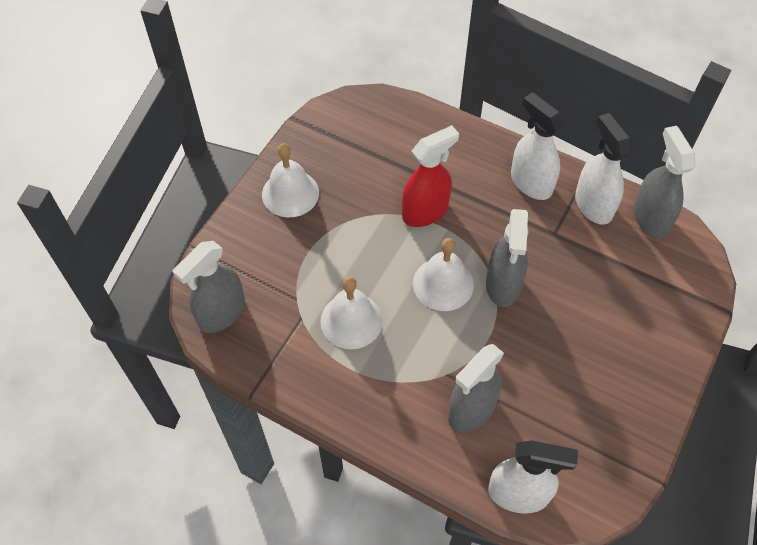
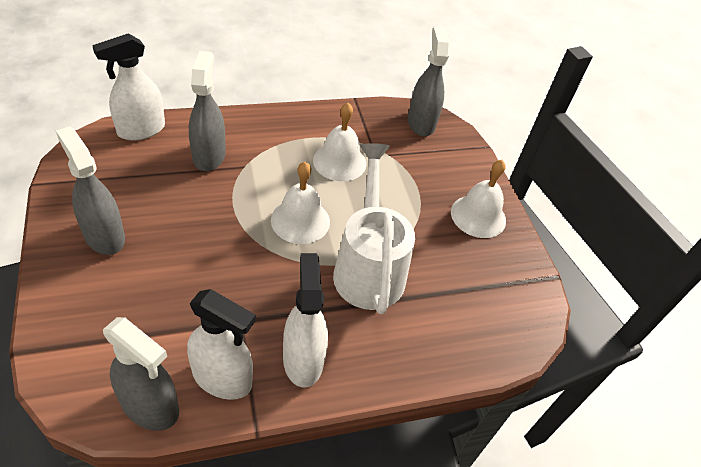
camera: 130 degrees right, 10 degrees down
red spray bottle [402,125,459,227] -> white watering can [333,143,415,314]
grey spray bottle [486,209,528,307] -> grey spray bottle moved to [56,126,125,255]
white spray bottle [511,92,565,200] -> white spray bottle turned 105 degrees counterclockwise [283,253,328,388]

